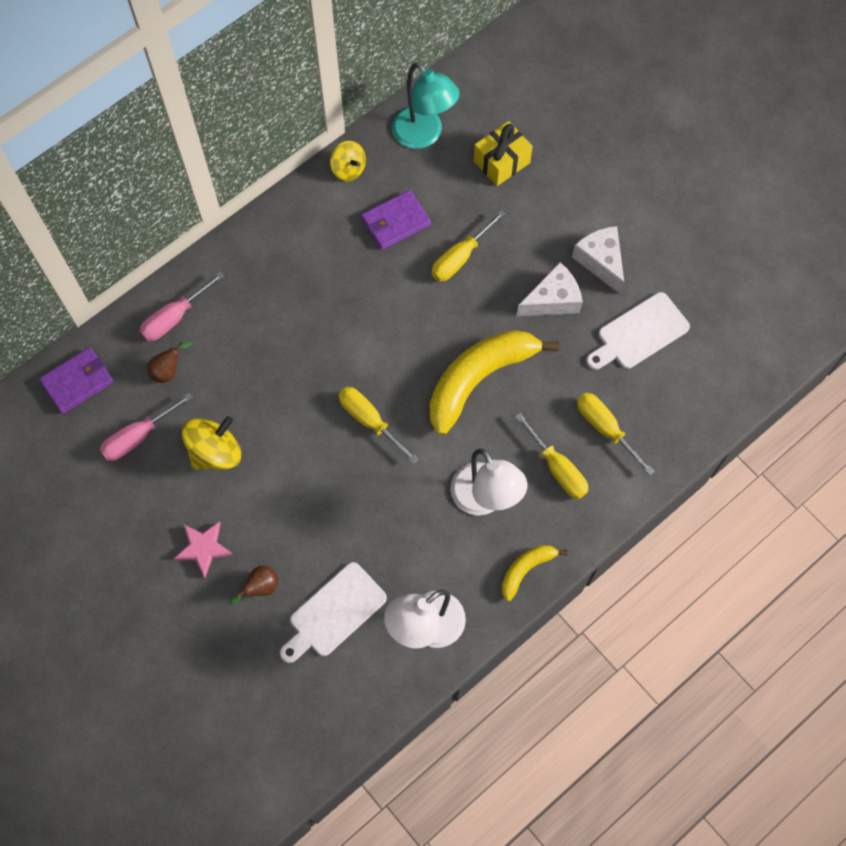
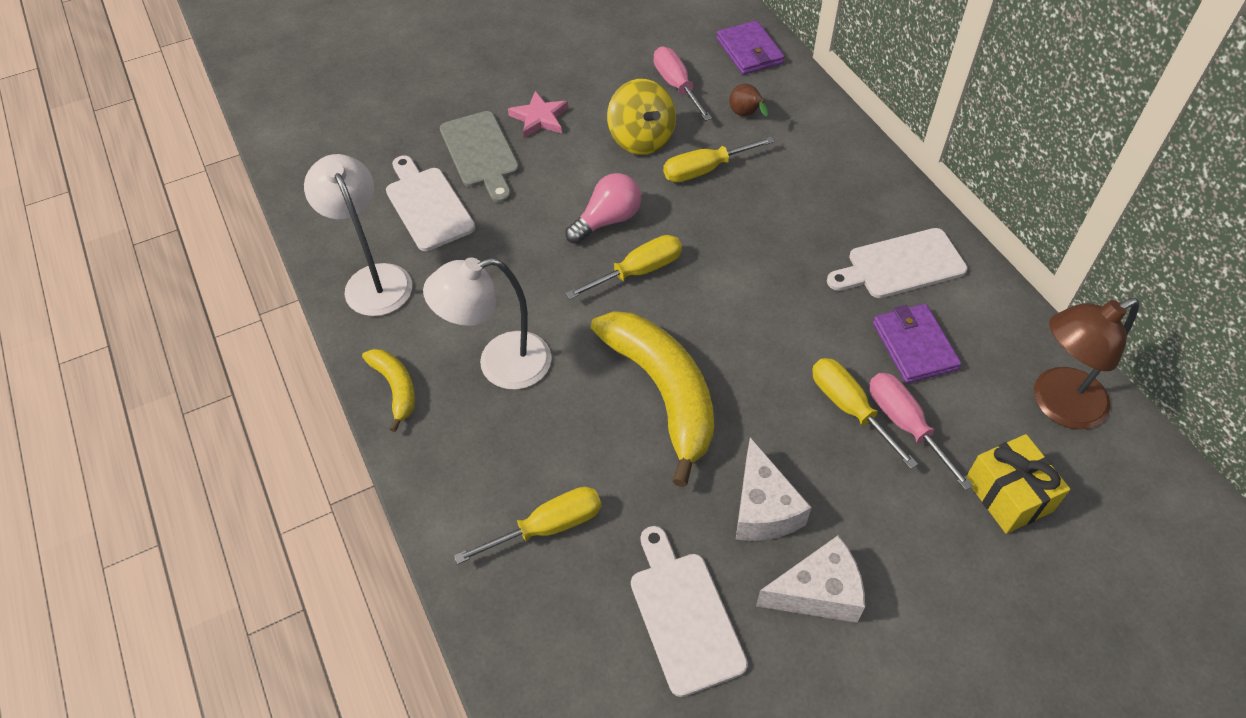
camera: 105 degrees right, 15 degrees down
pink screwdriver [139,271,224,341] -> pink screwdriver moved to [869,373,973,490]
brown pear [229,566,278,605] -> grey cutting board [440,111,519,203]
yellow spinning top [330,141,366,181] -> none
turquoise lamp [392,62,460,149] -> brown lamp [1034,298,1139,429]
yellow screwdriver [515,413,588,499] -> yellow screwdriver moved to [663,137,775,182]
none -> pink light bulb [565,173,641,244]
none -> white cutting board [827,228,968,298]

